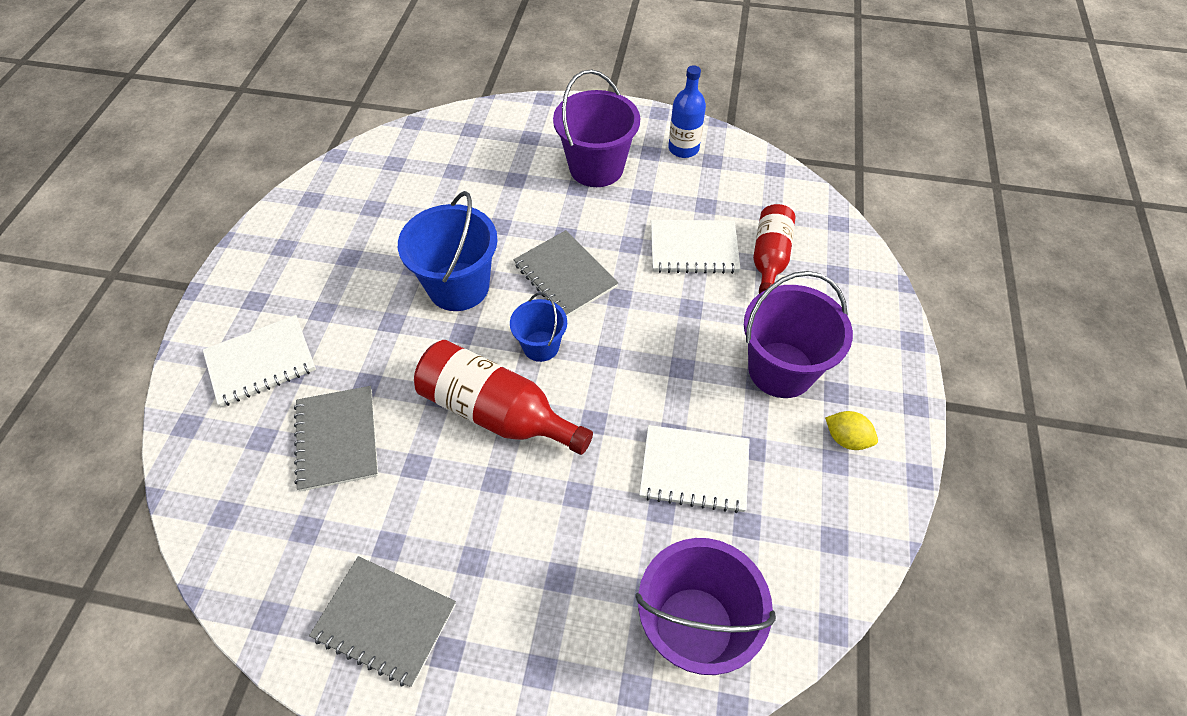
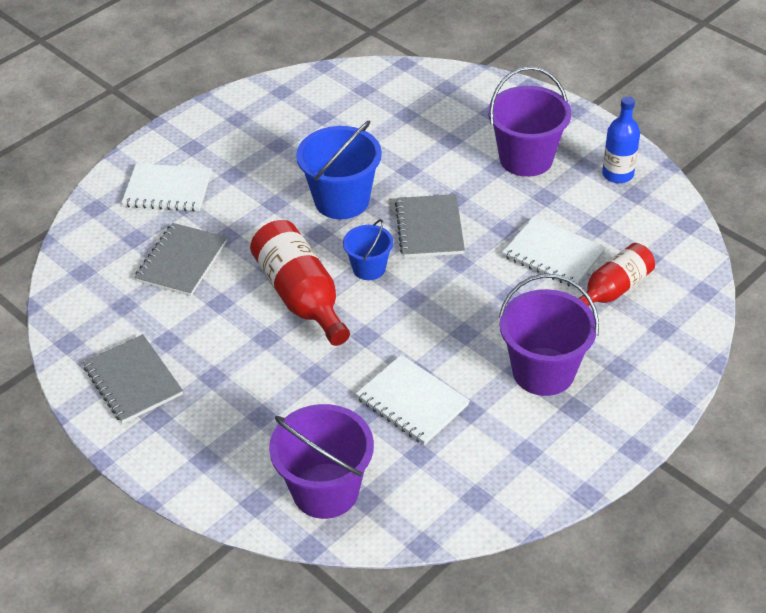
camera: 35 degrees right, 10 degrees down
yellow lemon [825,411,878,450] -> none

